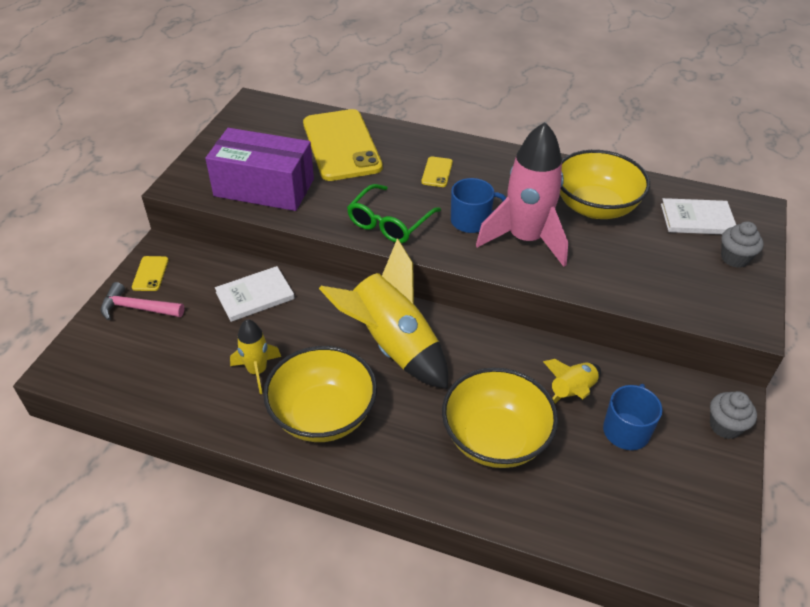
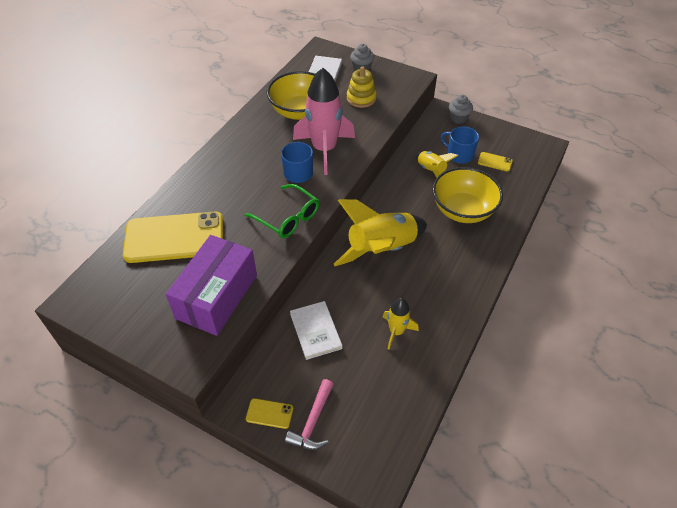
camera: 80 degrees left, 5 degrees up
yellow bowl [263,346,377,442] -> none
yellow phone [421,157,453,187] -> yellow phone moved to [478,152,513,172]
none -> yellow stacking toy [347,66,377,108]

